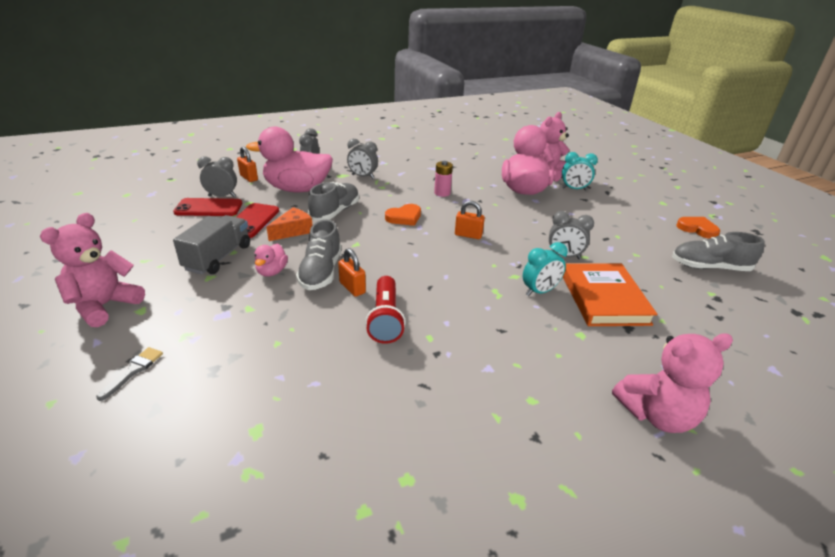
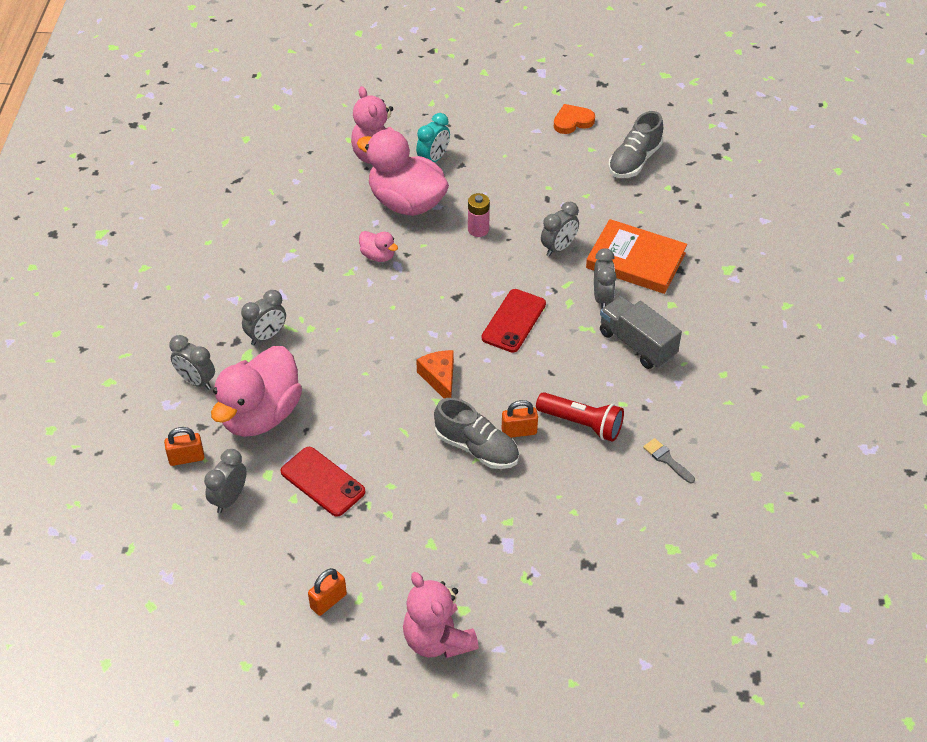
camera: 60 degrees left, 15 degrees up
grey brush [96,347,163,401] -> grey brush moved to [643,438,695,483]
red phone [173,198,242,216] -> red phone moved to [482,289,546,353]
grey truck [173,215,250,275] -> grey truck moved to [600,296,682,369]
pink duck [254,244,288,277] -> pink duck moved to [359,231,398,262]
orange cheese [267,207,312,241] -> orange cheese moved to [416,350,454,398]
grey shoe [308,182,359,221] -> none
orange heart [385,204,421,226] -> none
pink battery [434,161,453,197] -> pink battery moved to [468,193,490,237]
orange padlock [455,201,485,239] -> orange padlock moved to [308,568,347,616]
turquoise clock [523,242,568,296] -> grey clock [594,248,616,309]
pink teddy bear [612,333,733,433] -> none

